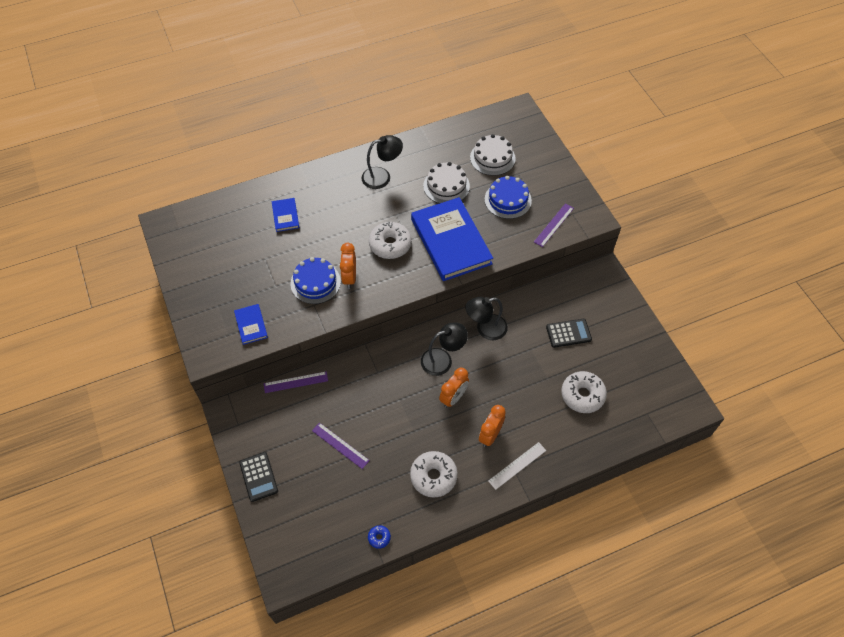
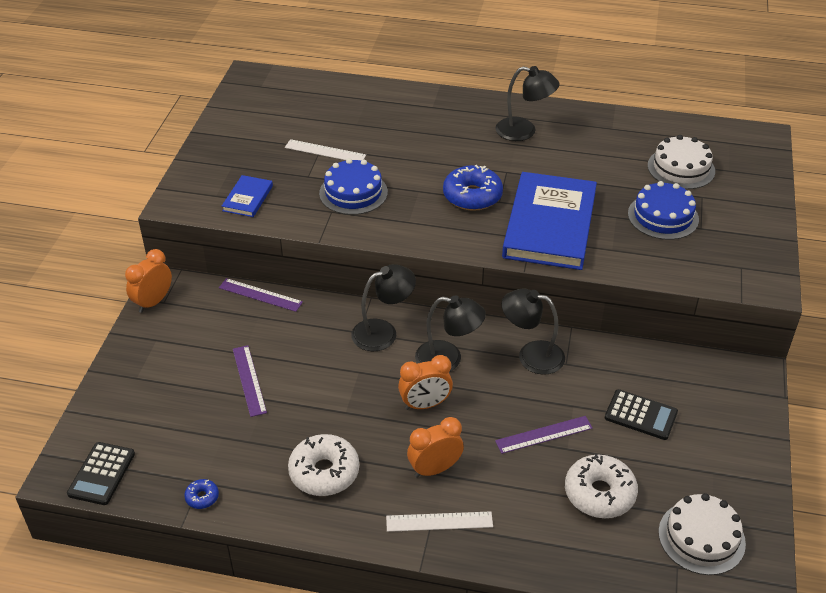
camera: 35 degrees right, 15 degrees down
black calculator [239,452,278,502] -> black calculator moved to [67,442,135,505]
blue book [272,198,300,232] -> none
orange clock [340,243,356,289] -> orange clock moved to [125,249,172,313]
white donut [369,222,411,259] -> blue donut [443,165,503,211]
white cake [423,162,470,203] -> white cake moved to [658,493,746,575]
purple ruler [534,203,574,247] -> purple ruler moved to [495,416,593,454]
none -> white ruler [285,139,366,161]
none -> black lamp [351,264,416,351]

